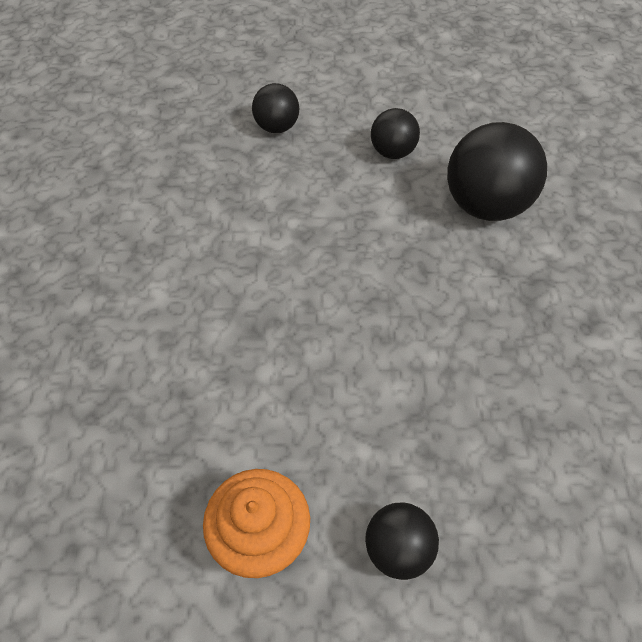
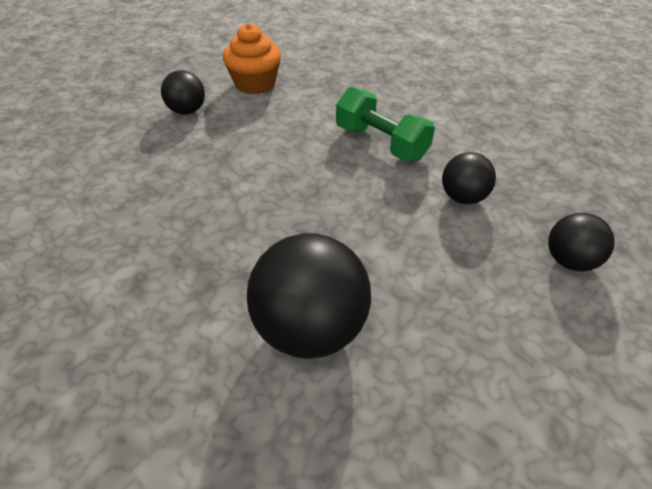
camera: 135 degrees right, 10 degrees down
black ball [371,108,420,159] -> black ball moved to [442,152,496,205]
none -> green dumbbell [336,87,435,161]

